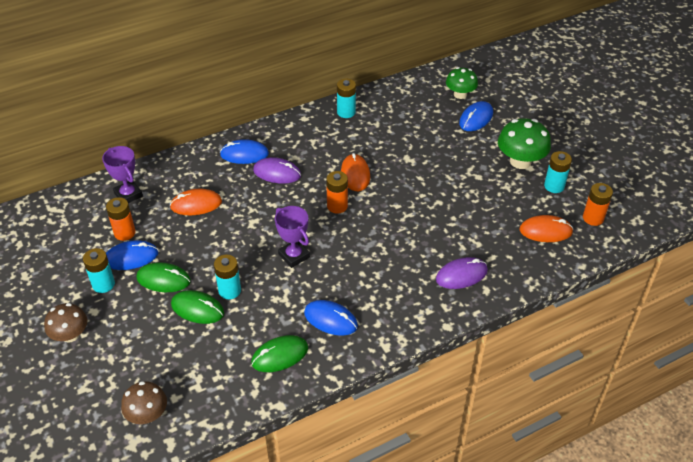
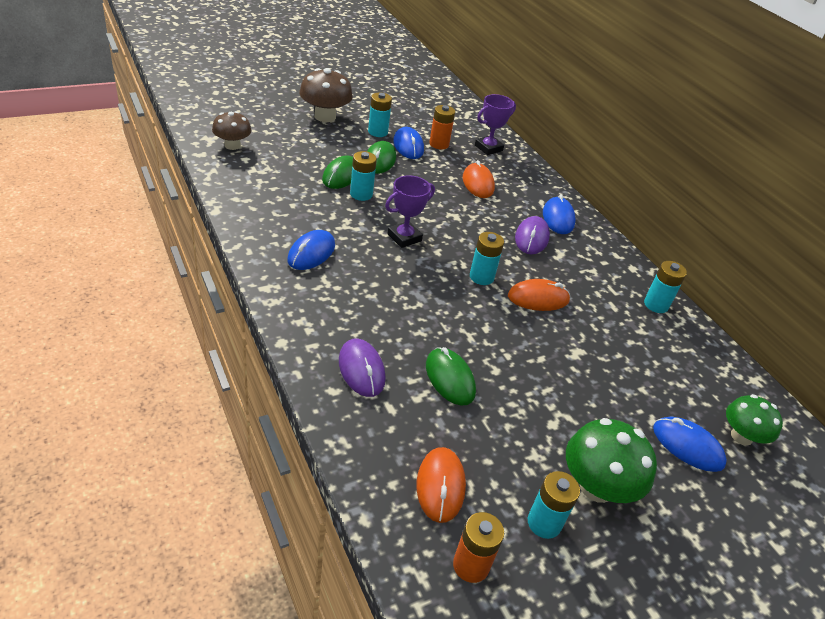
camera: 85 degrees right, 5 degrees down
brown mushroom [44,303,87,343] -> brown mushroom [299,68,353,122], size x1.50
green mouse [251,335,308,372] -> green mouse moved to [426,347,476,406]
orange battery [326,171,348,214] -> turquoise battery [470,232,504,285]

